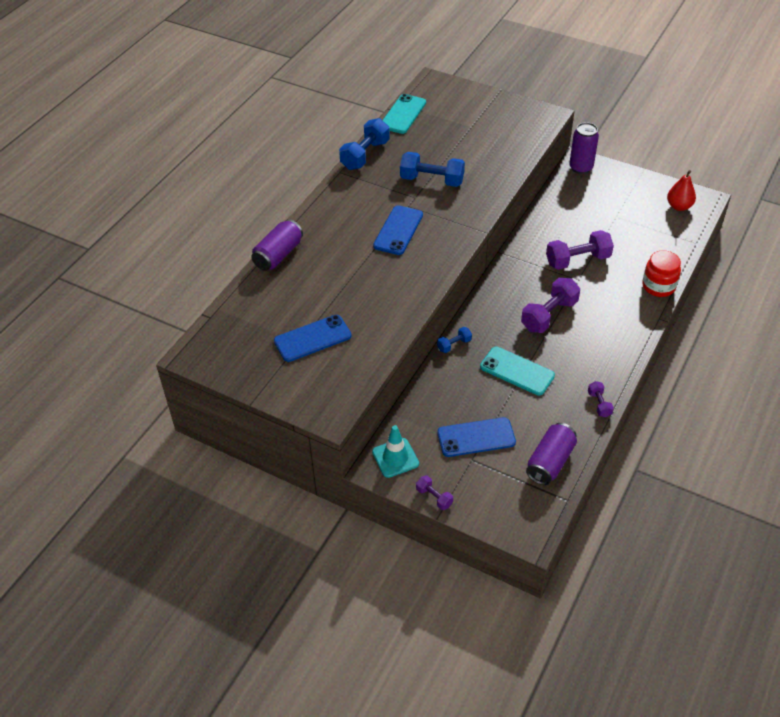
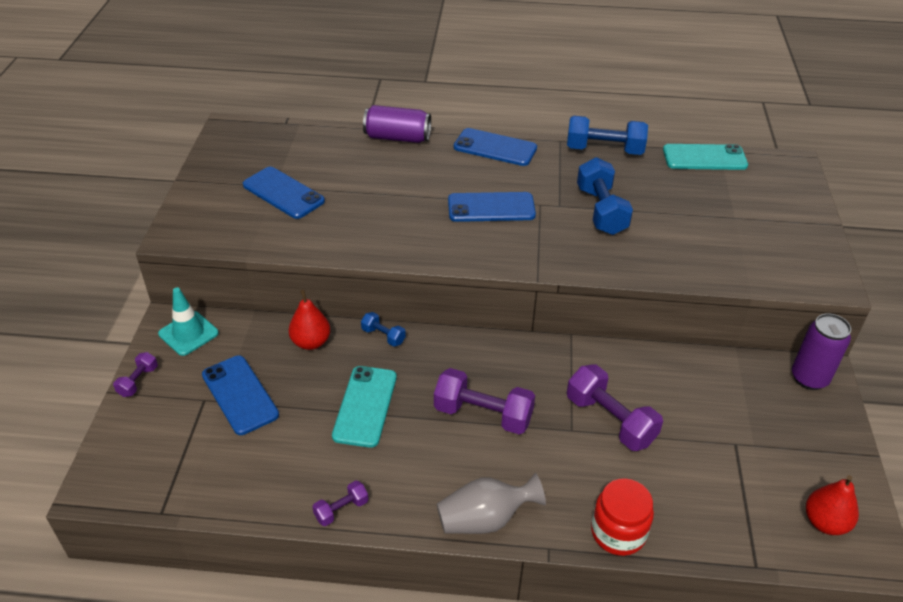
camera: 65 degrees right, 5 degrees down
purple can [526,423,577,485] -> none
none -> red pear [289,290,330,350]
none -> grey vase [437,473,546,534]
none -> blue phone [454,128,537,166]

